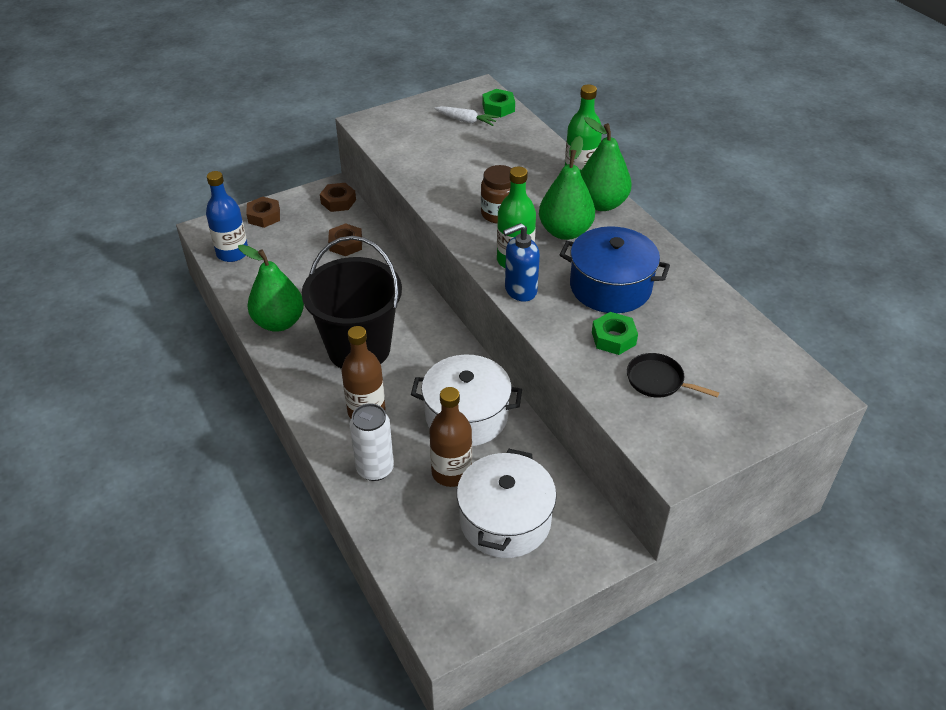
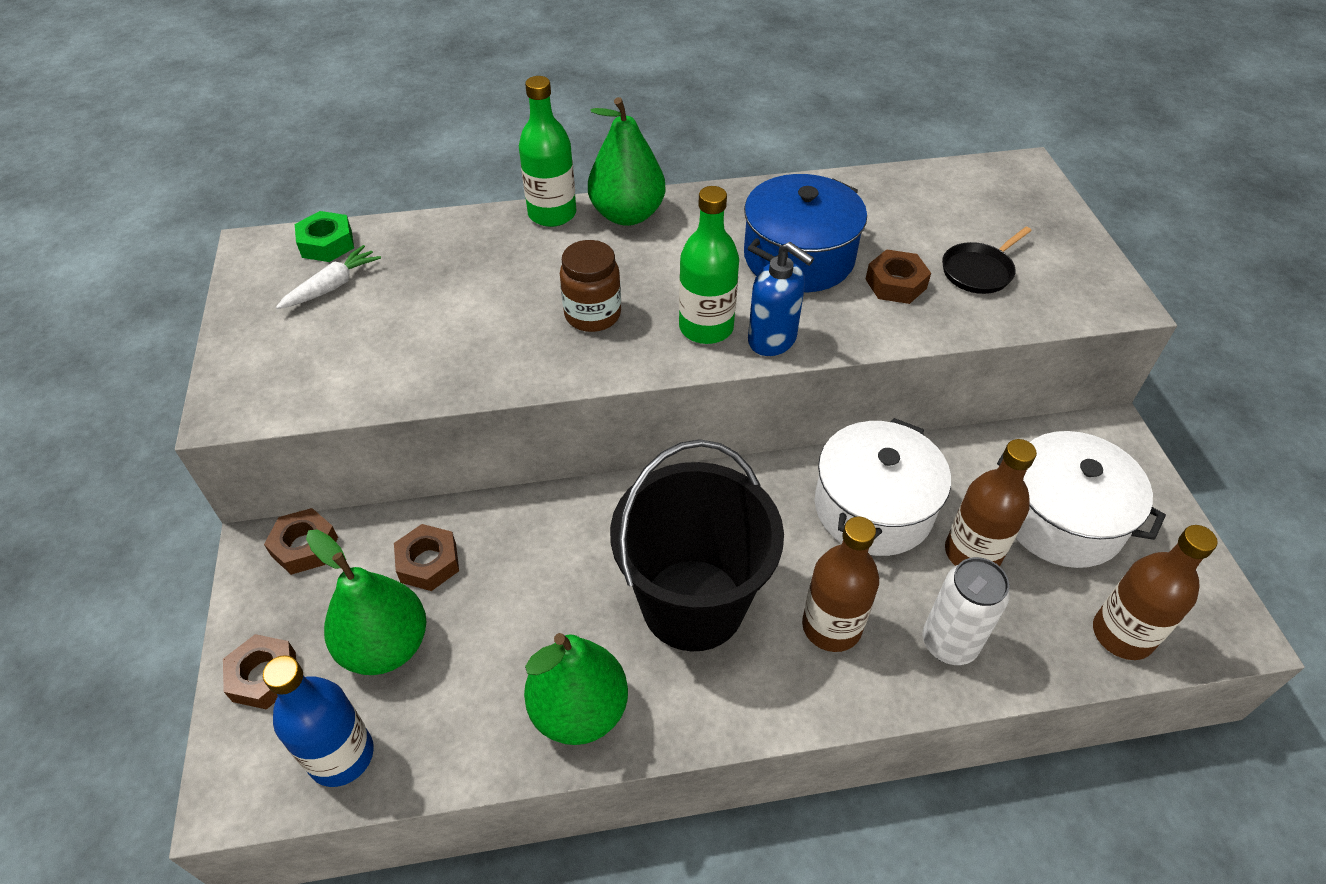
camera: 70 degrees left, 5 degrees up
blue soap dispenser [503,223,540,302] -> blue soap dispenser turned 45 degrees counterclockwise [748,242,814,356]
green pear [539,136,595,240] -> green pear moved to [306,529,427,675]
green nut [592,312,638,355] -> brown nut [865,249,931,304]
none -> brown bottle [1093,525,1218,660]

